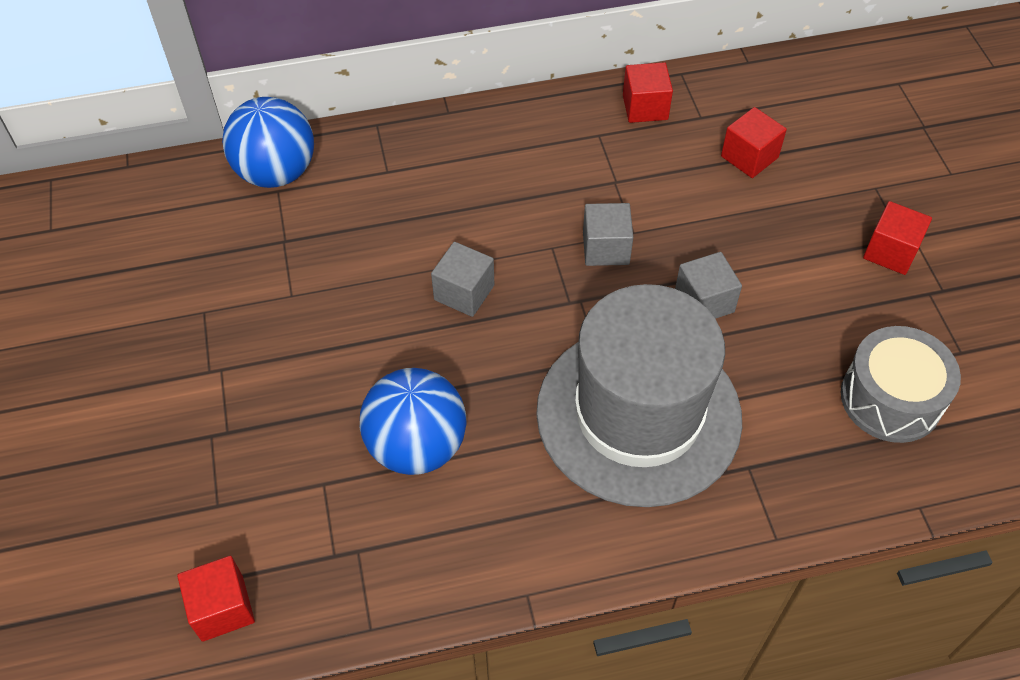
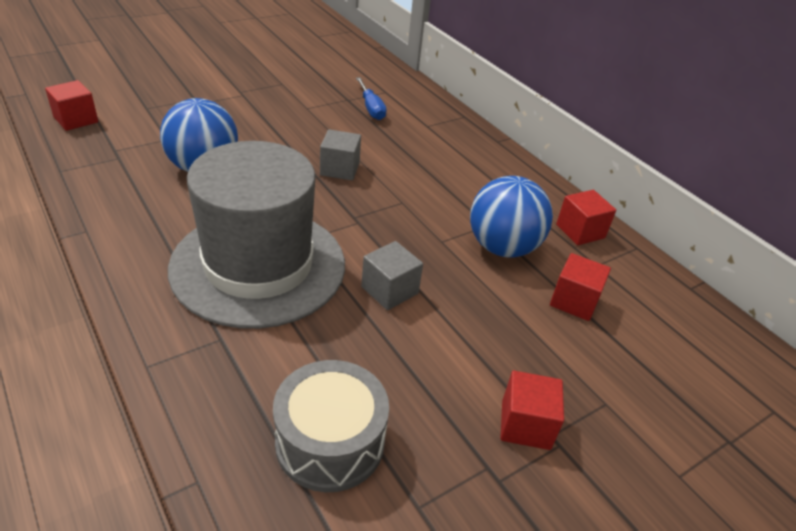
camera: 65 degrees right, 15 degrees down
blue ball [222,97,314,188] -> blue ball moved to [470,176,553,258]
grey cube [583,203,633,266] -> none
none -> blue screwdriver [356,77,387,120]

